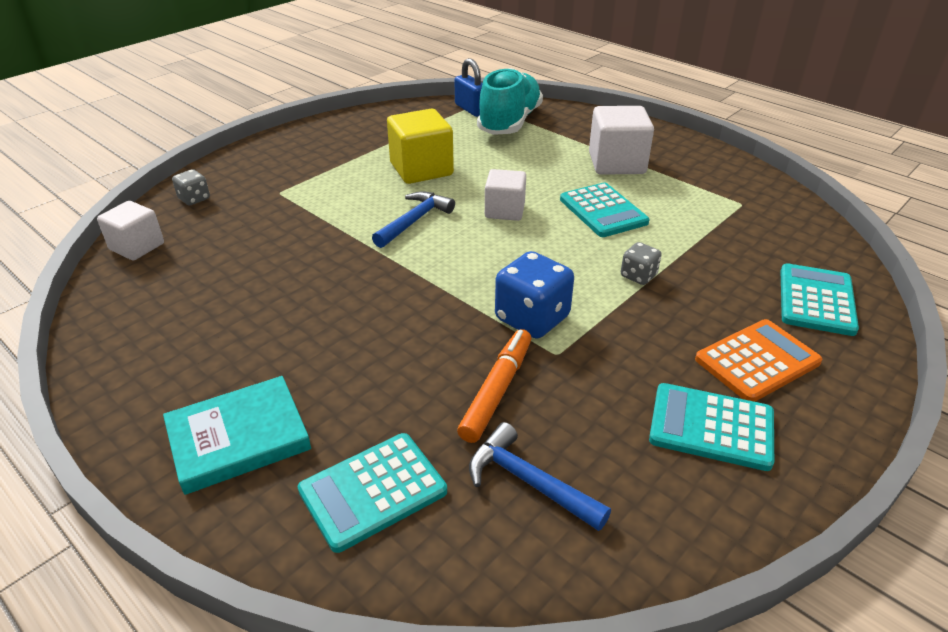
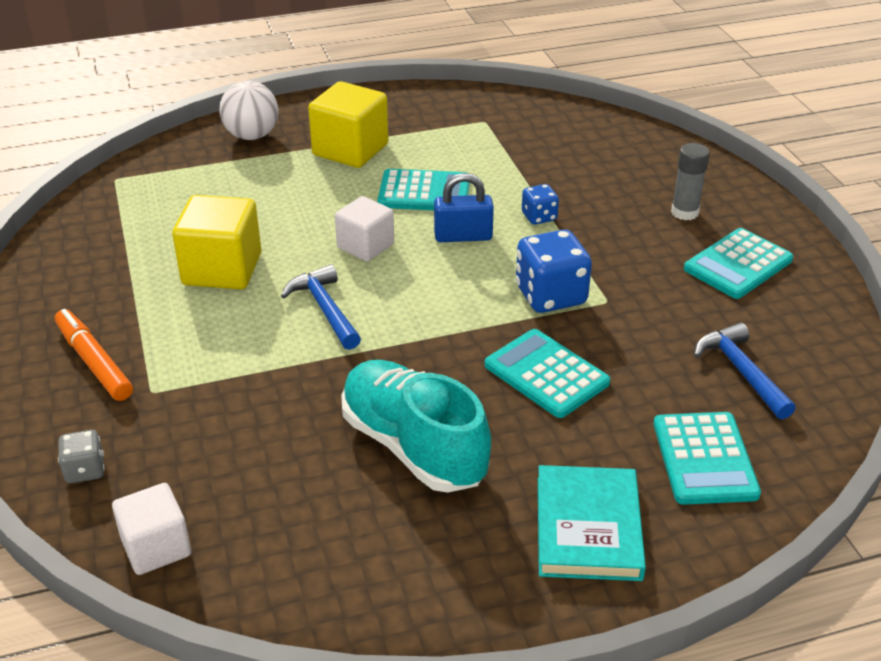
camera: 60 degrees left, 0 degrees up
blue padlock [455,58,483,117] -> blue padlock moved to [434,173,494,242]
orange marker [457,329,531,443] -> orange marker moved to [55,309,133,401]
blue hammer [469,422,611,531] -> blue hammer turned 90 degrees clockwise [694,323,796,420]
turquoise shoe [477,68,543,135] -> turquoise shoe moved to [341,360,491,493]
white cube [589,106,654,175] -> yellow cube [308,81,388,168]
grey dice [621,242,662,285] -> blue dice [522,184,559,225]
orange calculator [695,319,822,402] -> grey glue stick [671,143,710,220]
turquoise calculator [781,263,859,336] -> turquoise calculator moved to [484,329,610,418]
none -> white ball [219,81,278,140]

